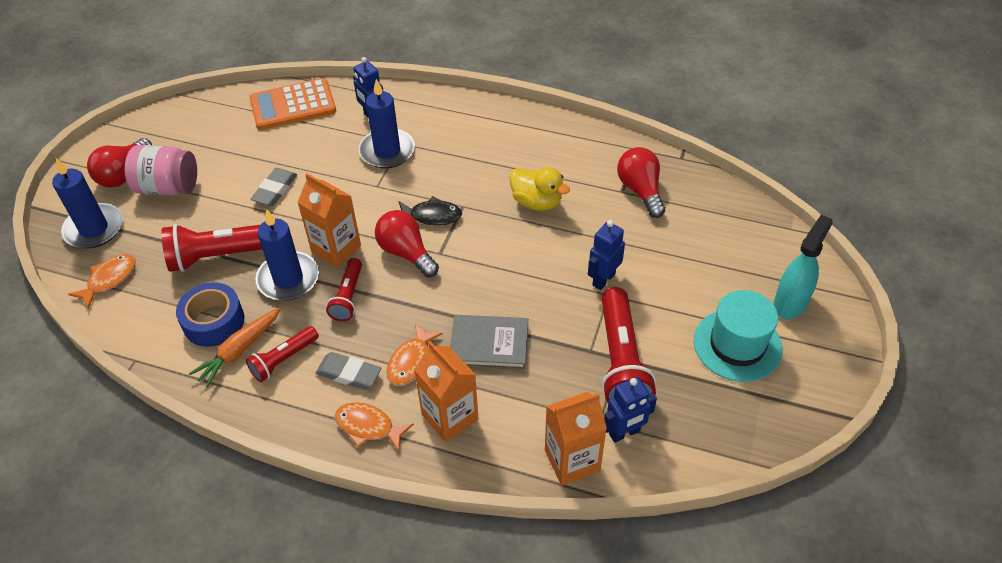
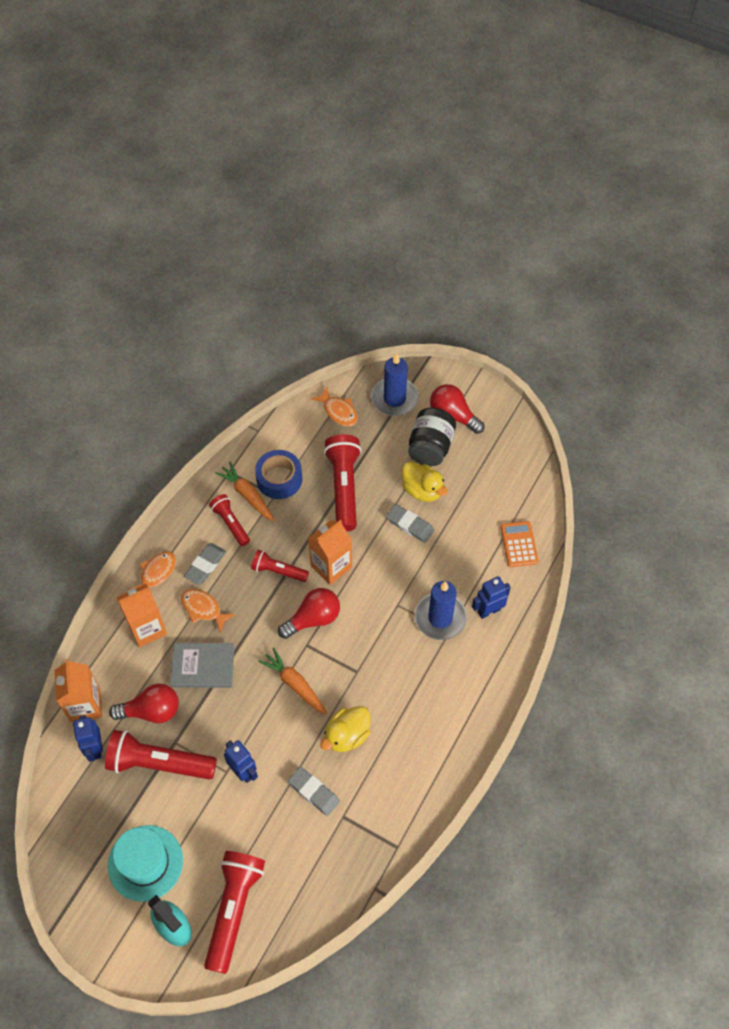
camera: 100 degrees right, 10 degrees up
pink jar [125,145,197,196] -> black jar [408,408,456,466]
orange calculator [250,78,336,130] -> orange calculator [501,521,538,567], size x0.64
blue candle [255,209,319,301] -> none
black fish [399,196,462,226] -> none
grey book [450,315,528,370] -> grey book turned 75 degrees clockwise [170,643,235,688]
red light bulb [617,147,665,218] -> red light bulb moved to [109,684,179,723]
none -> red flashlight [204,851,265,974]
none -> orange carrot [258,647,327,715]
none -> grey eraser [288,767,340,816]
none -> yellow duck [402,462,448,502]

